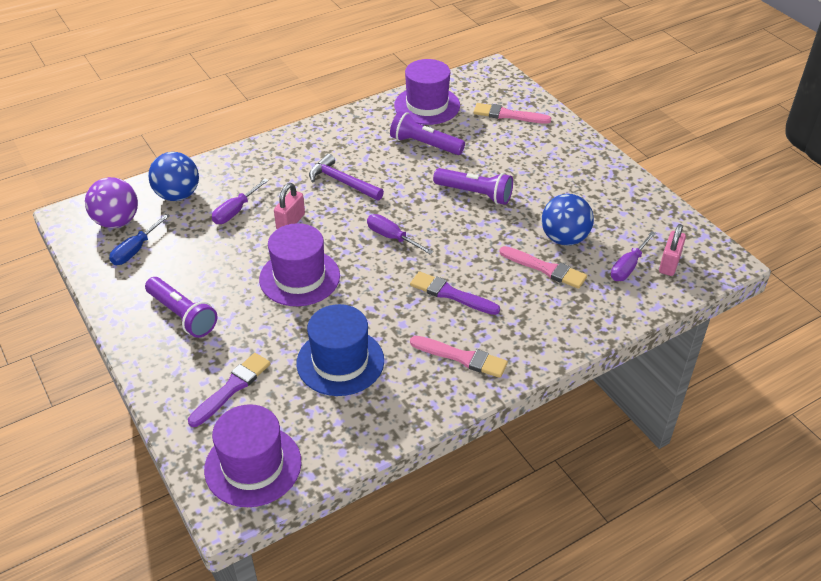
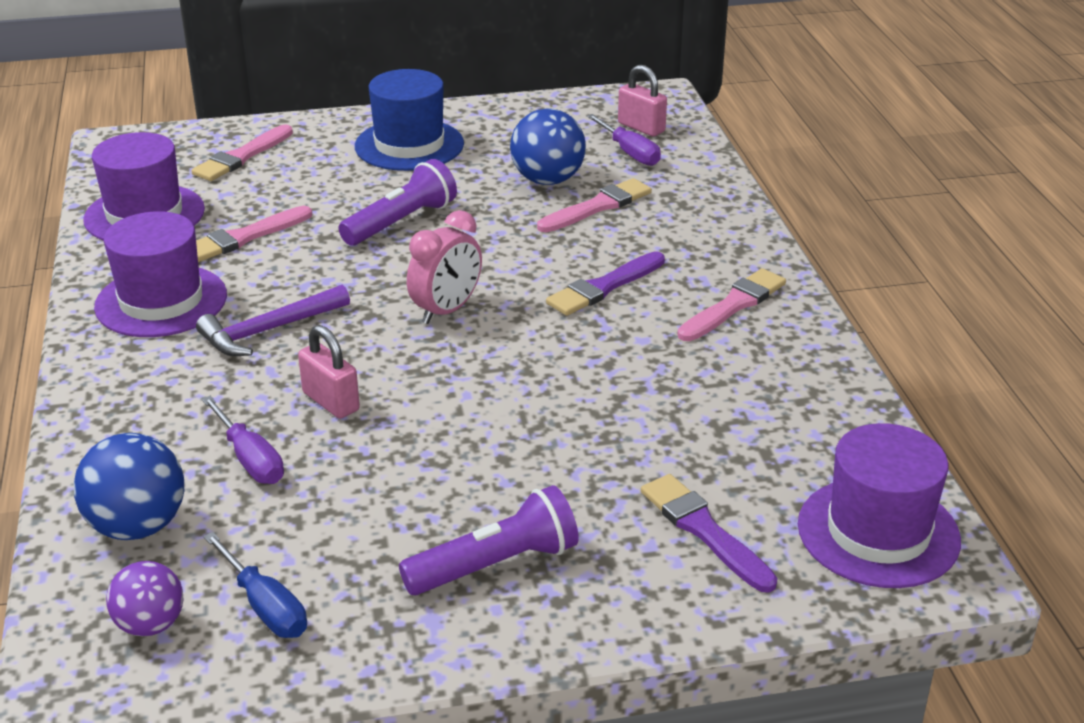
camera: 70 degrees left, 10 degrees down
purple ball [85,177,138,228] -> purple ball [106,561,184,636], size x0.65
purple hat [259,223,340,306] -> purple hat moved to [94,211,227,337]
blue hat [296,304,384,396] -> blue hat moved to [355,69,464,171]
purple screwdriver [367,214,433,254] -> pink clock [407,210,482,324]
purple flashlight [390,111,465,155] -> pink brush [196,206,312,262]

